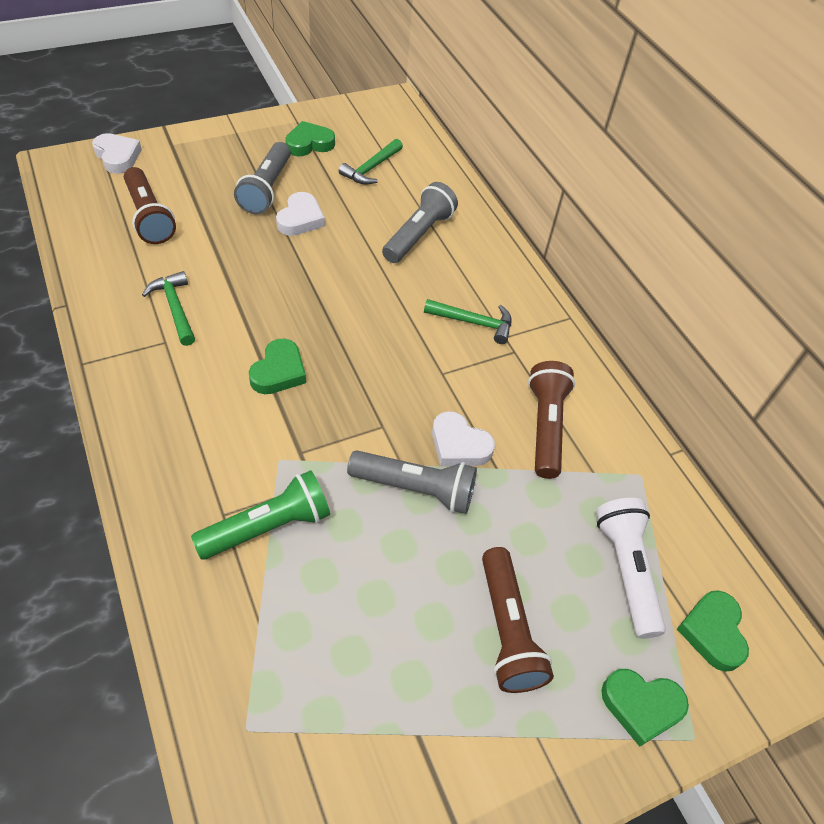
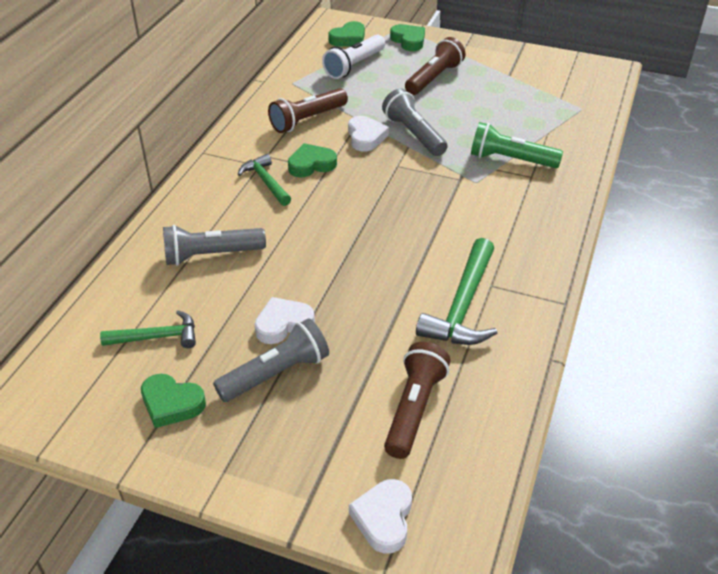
camera: 130 degrees left, 10 degrees down
green hammer [142,271,195,346] -> green hammer [416,238,497,345], size x1.62
green heart [249,339,306,394] -> green heart moved to [288,143,337,178]

